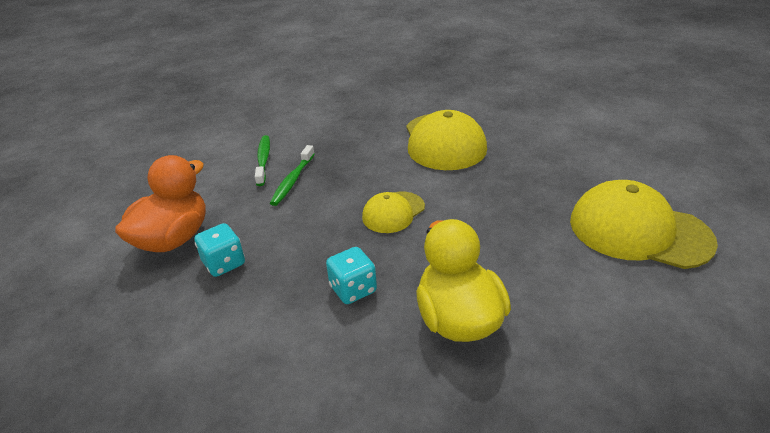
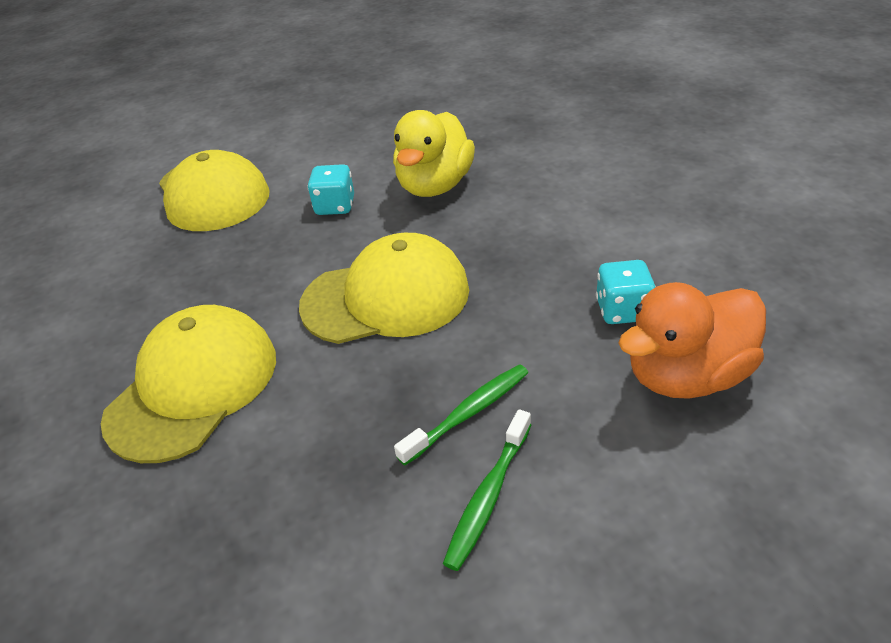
camera: 145 degrees left, 5 degrees up
turquoise dice [326,247,377,304] -> turquoise dice moved to [308,164,354,215]
yellow cap [362,192,425,233] -> yellow cap [299,233,469,344], size x1.81

